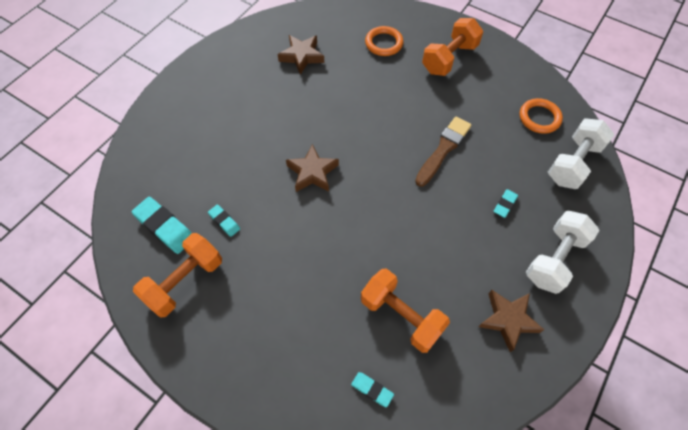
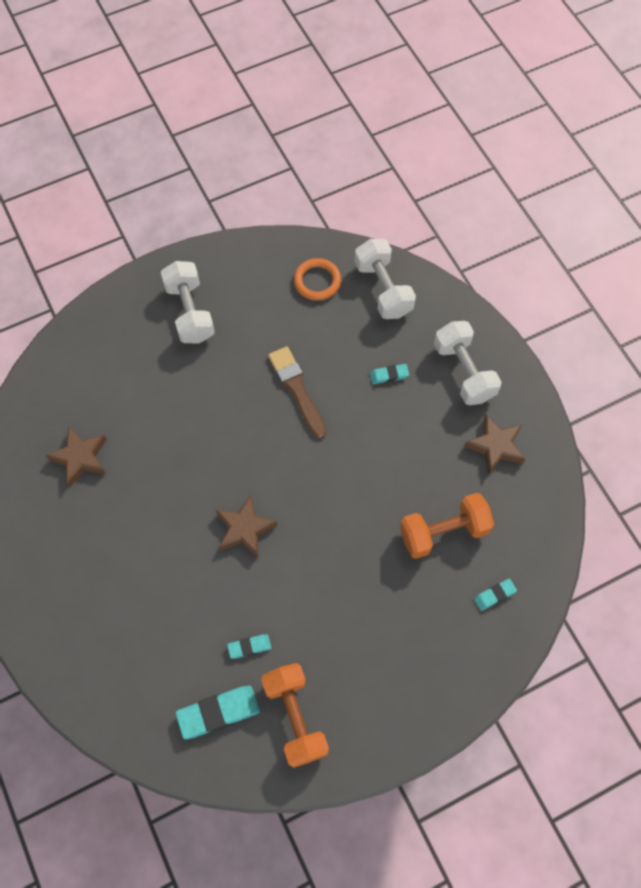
camera: 60 degrees left, 5 degrees up
orange ring [365,26,403,56] -> none
orange dumbbell [422,18,483,76] -> white dumbbell [161,261,215,343]
turquoise eraser [494,189,518,218] -> turquoise eraser turned 75 degrees counterclockwise [370,364,409,384]

